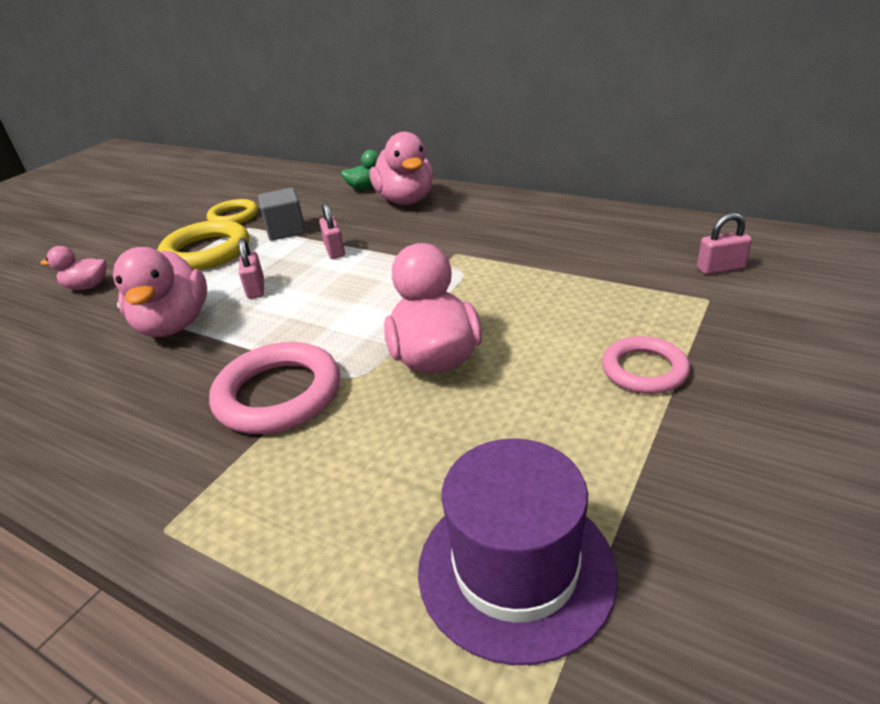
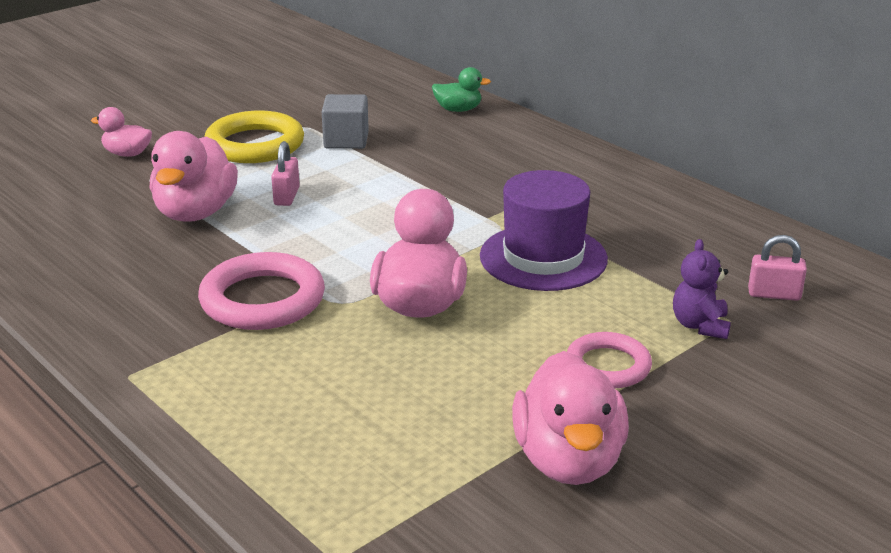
camera: 15 degrees right, 5 degrees down
yellow ring [207,199,258,224] -> none
pink padlock [319,202,345,259] -> none
pink duck [370,132,433,205] -> pink duck moved to [512,351,629,485]
purple hat [418,438,618,665] -> purple hat moved to [480,170,608,291]
none -> purple teddy bear [673,239,731,339]

